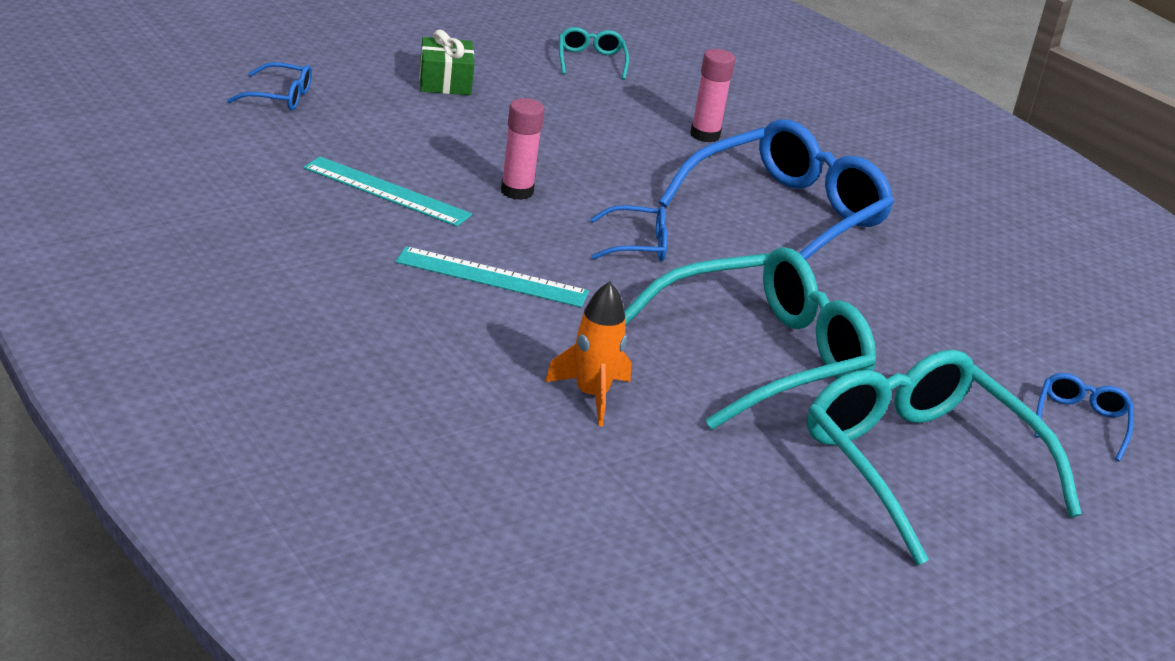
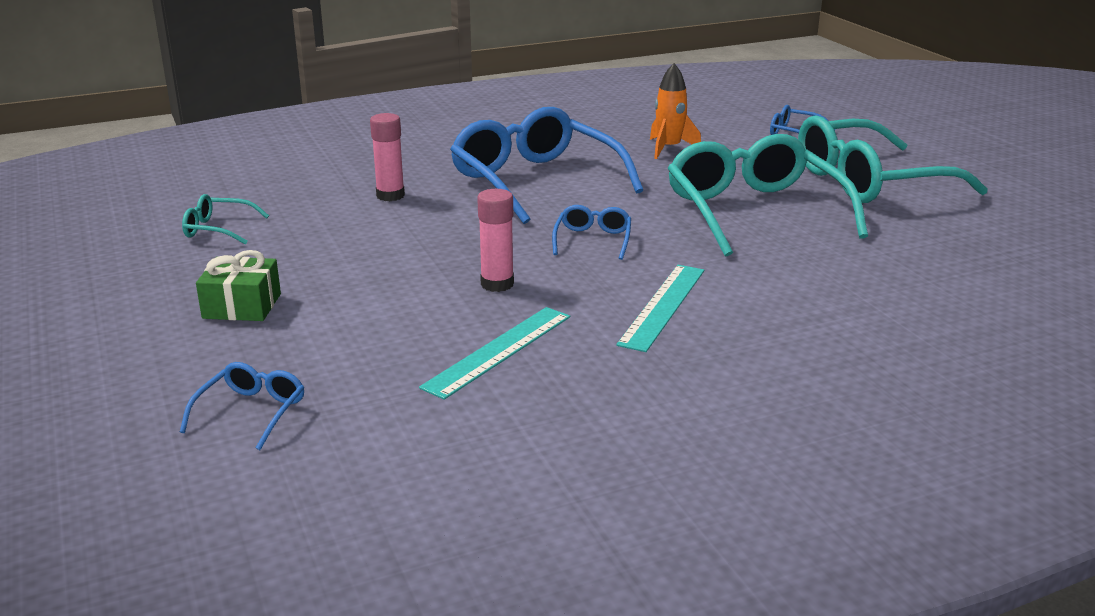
camera: 75 degrees left, 5 degrees down
orange rocket [545,281,631,426] -> orange rocket moved to [650,63,701,159]

